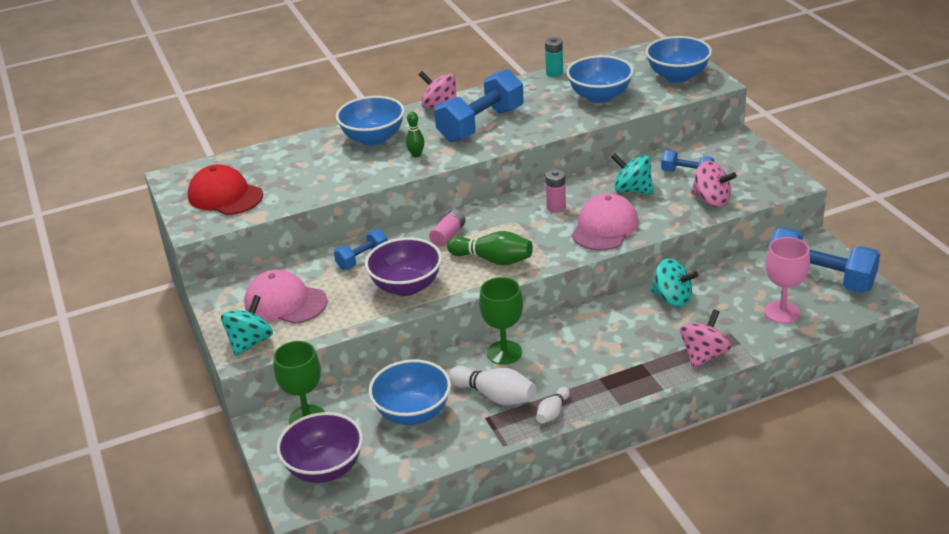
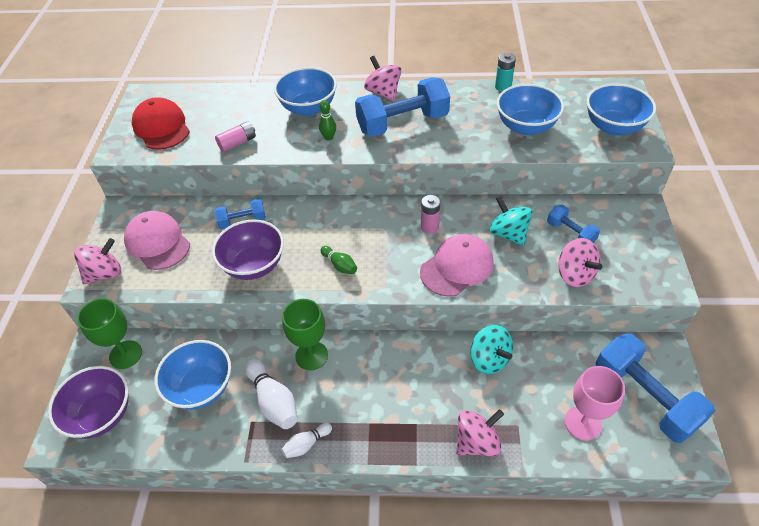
camera: 25 degrees right, 15 degrees up
turquoise spinning top [221,295,273,357] -> pink spinning top [74,238,121,284]
pink battery [429,209,466,247] -> pink battery moved to [215,121,256,152]
green bowling pin [447,231,533,265] -> green bowling pin [321,246,357,274], size x0.59

